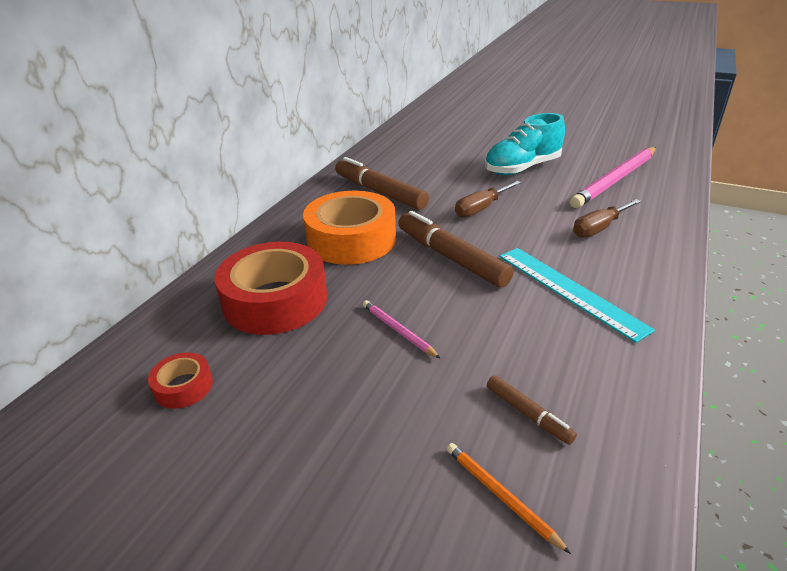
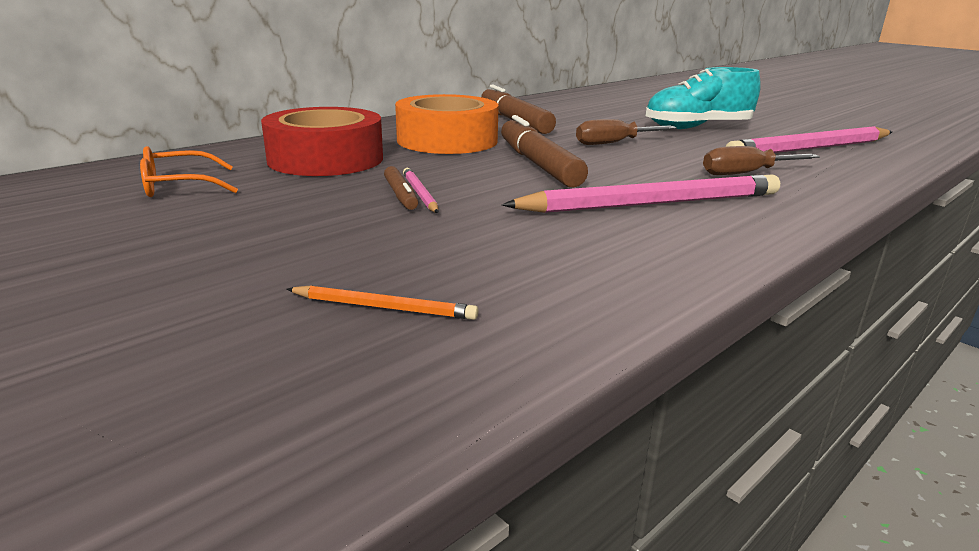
camera: 20 degrees right, 10 degrees down
red tape [148,352,213,409] -> orange glasses [140,146,238,197]
orange pencil [447,443,571,554] -> orange pencil turned 120 degrees clockwise [287,285,478,320]
brown marker [487,375,577,445] -> brown marker moved to [384,166,418,210]
turquoise ruler [499,248,655,343] -> pink pencil [502,175,780,213]

